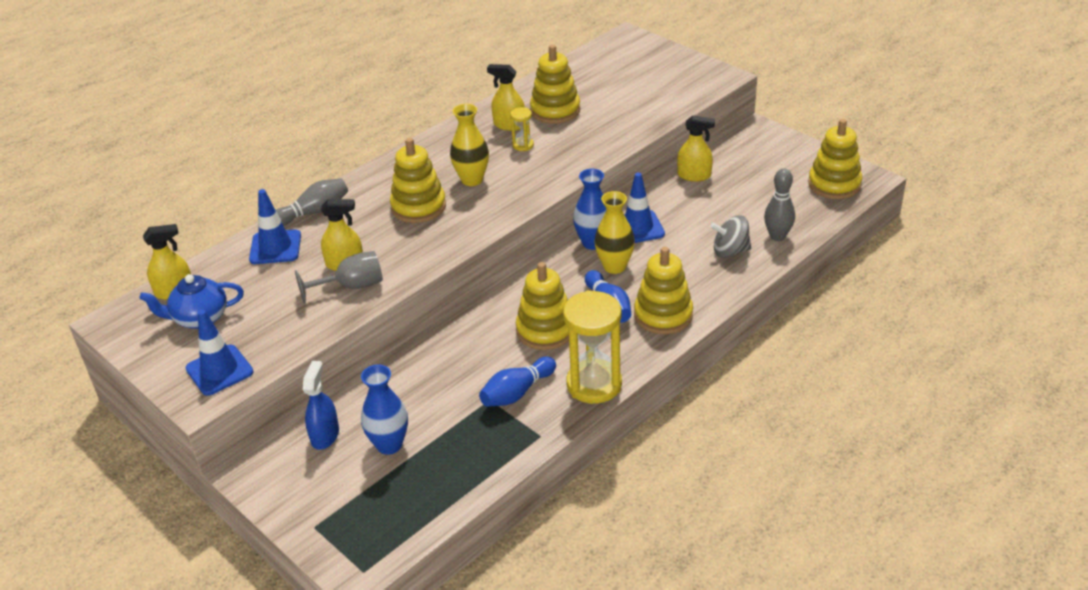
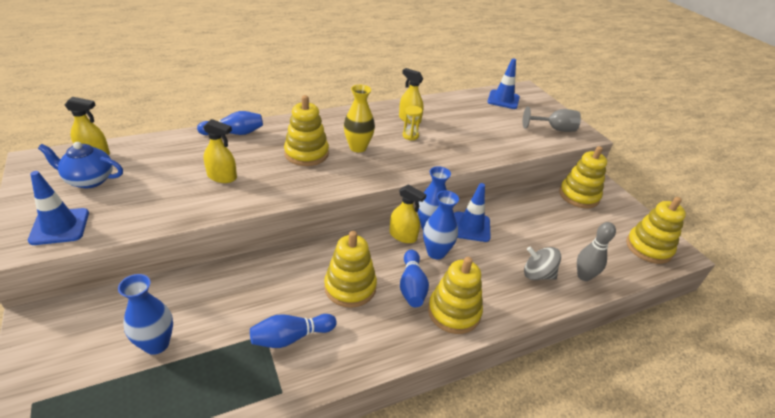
camera: 15 degrees right, 0 degrees up
blue traffic cone [249,189,301,264] -> blue traffic cone moved to [487,58,520,109]
grey bowling pin [276,178,348,226] -> blue bowling pin [197,111,263,135]
grey goblet [295,251,383,304] -> grey goblet moved to [523,106,581,132]
blue spray bottle [303,361,339,450] -> none
yellow stacking toy [530,45,580,124] -> yellow stacking toy moved to [559,146,607,208]
yellow hourglass [563,290,622,404] -> none
yellow vase [594,191,635,274] -> blue vase [423,191,459,260]
yellow spray bottle [677,115,715,181] -> yellow spray bottle moved to [390,185,427,243]

